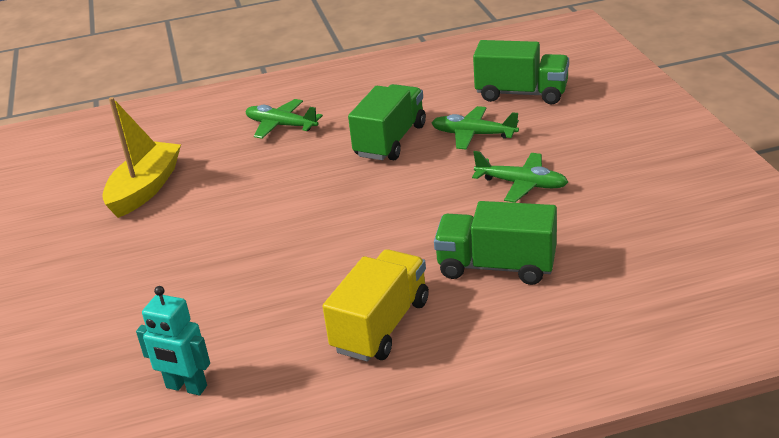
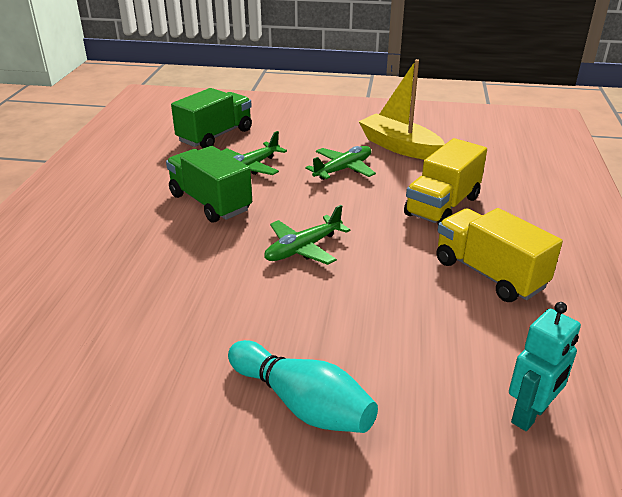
camera: 70 degrees left, 0 degrees up
yellow boat [102,97,181,218] -> yellow boat moved to [358,59,445,160]
green plane [246,99,323,139] -> green plane moved to [264,205,351,265]
green truck [434,201,557,285] -> yellow truck [404,138,487,224]
none -> turquoise bowling pin [228,340,378,433]

